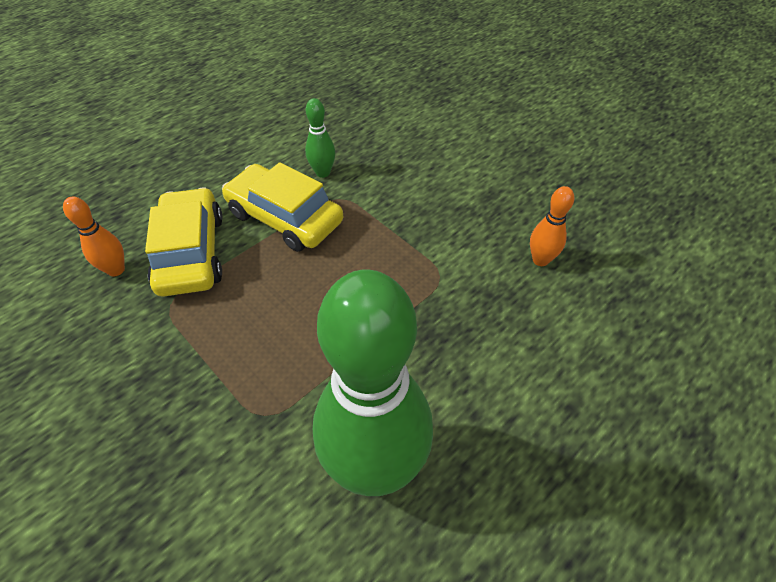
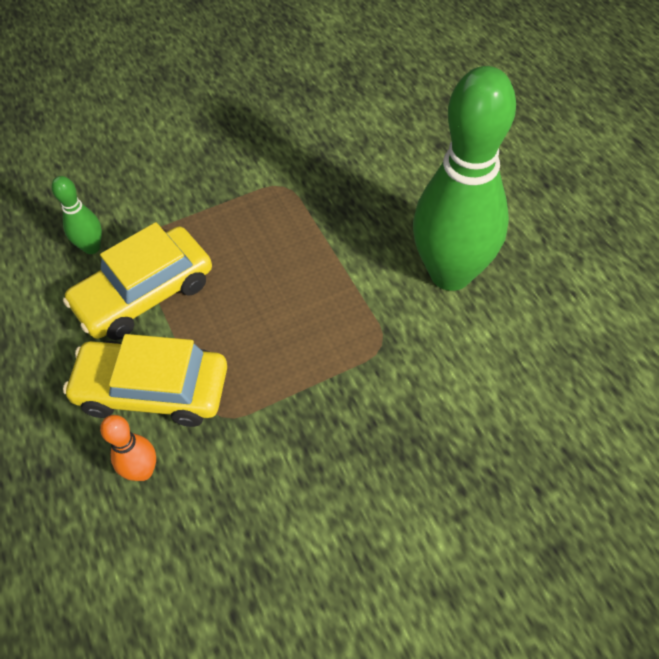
camera: 70 degrees left, 5 degrees up
orange bowling pin [530,186,574,266] -> none

